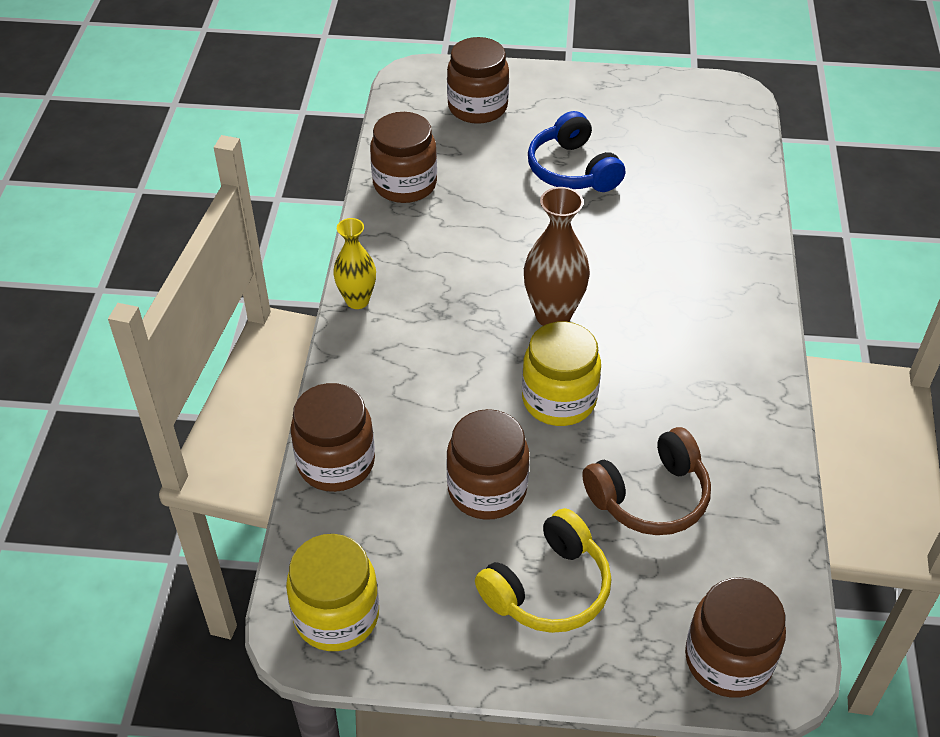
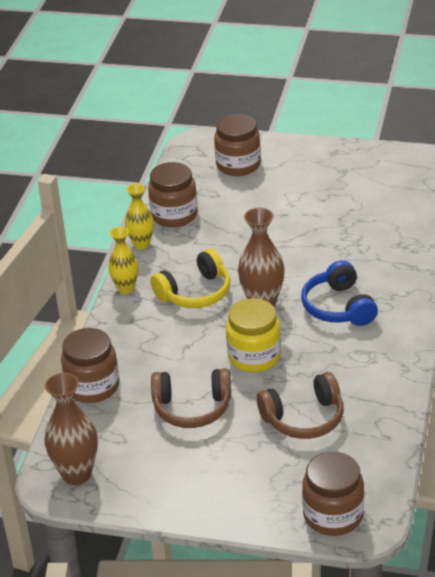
camera: 10 degrees right, 10 degrees down
yellow jar [286,534,379,651] -> brown vase [44,373,98,485]
brown jar [446,409,529,520] -> brown headphones [151,368,231,428]
yellow headphones [475,508,611,633] -> yellow headphones moved to [151,249,230,308]
blue headphones [528,111,625,192] -> blue headphones moved to [301,260,378,326]
none -> yellow vase [125,184,154,250]

